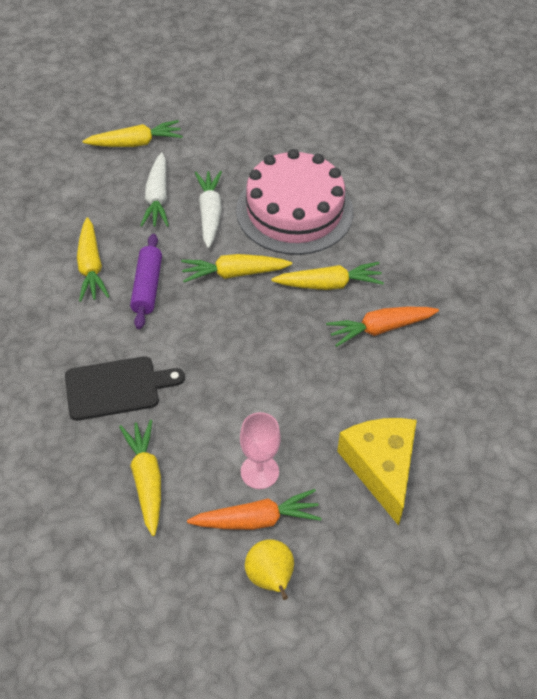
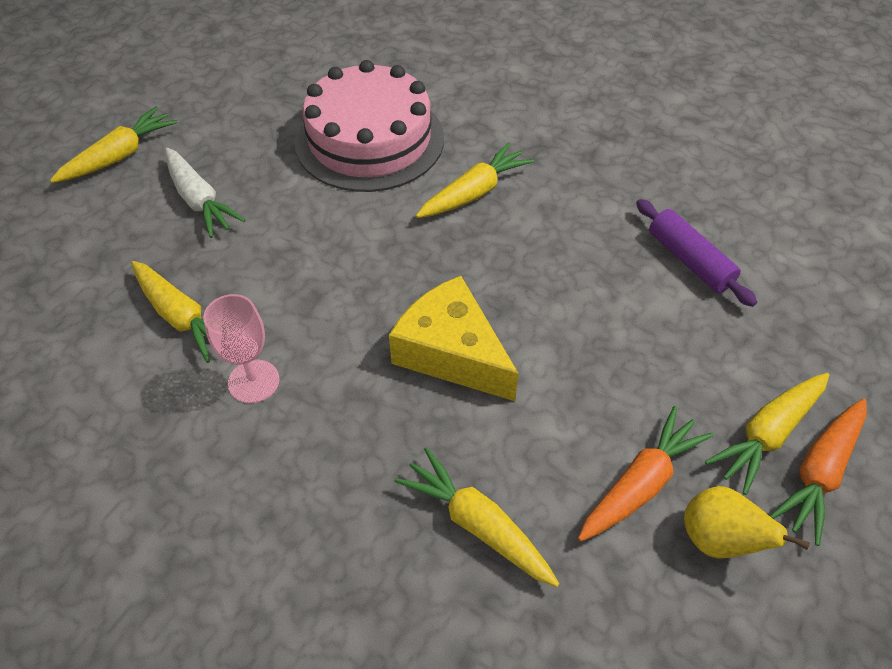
camera: 35 degrees left, 0 degrees up
black cutting board [65,356,185,421] -> none
purple rolling pin [130,234,162,329] -> purple rolling pin moved to [636,199,757,307]
yellow carrot [181,254,292,283] -> yellow carrot moved to [705,373,829,495]
white carrot [195,171,222,248] -> none
pink goblet [240,412,281,489] -> pink goblet moved to [203,294,280,403]
orange carrot [326,307,439,347] -> orange carrot moved to [770,398,867,546]
yellow cheese [337,418,417,526] -> yellow cheese moved to [389,276,519,401]

